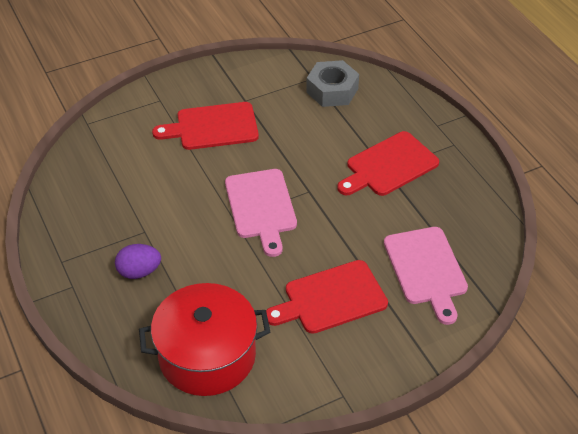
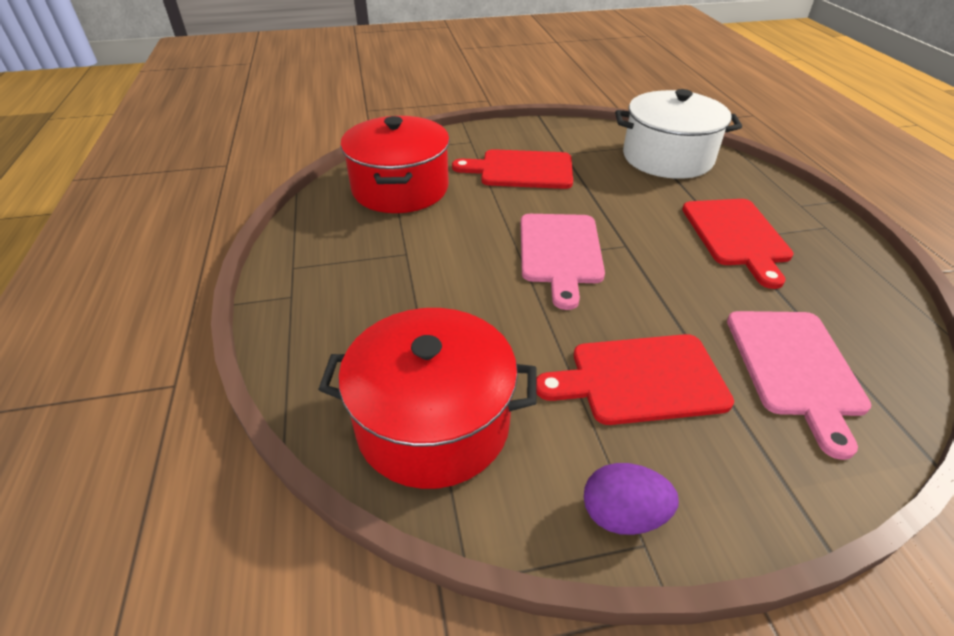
camera: 15 degrees right, 5 degrees down
purple egg [115,244,161,279] -> purple egg moved to [584,463,679,535]
grey nut [306,60,359,107] -> white pot [615,89,742,179]
red cutting board [337,131,439,196] -> red cutting board turned 75 degrees counterclockwise [682,199,794,289]
none -> red pot [341,116,450,213]

